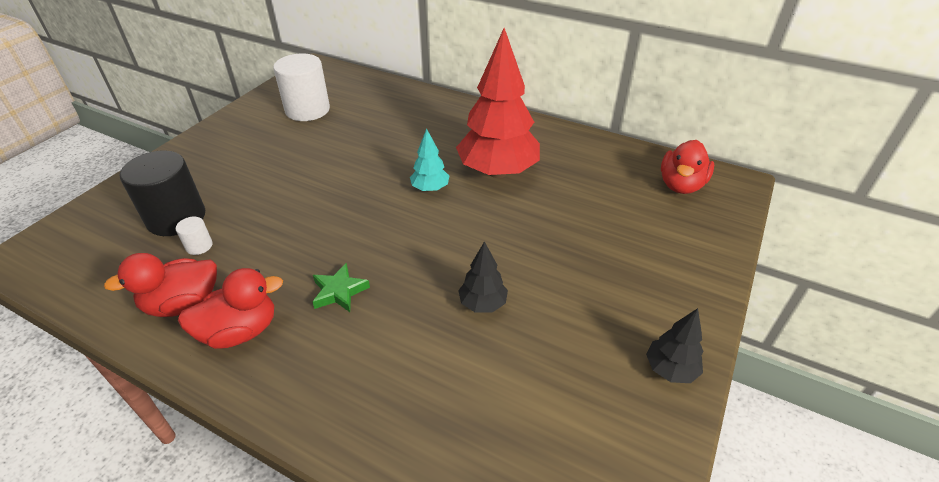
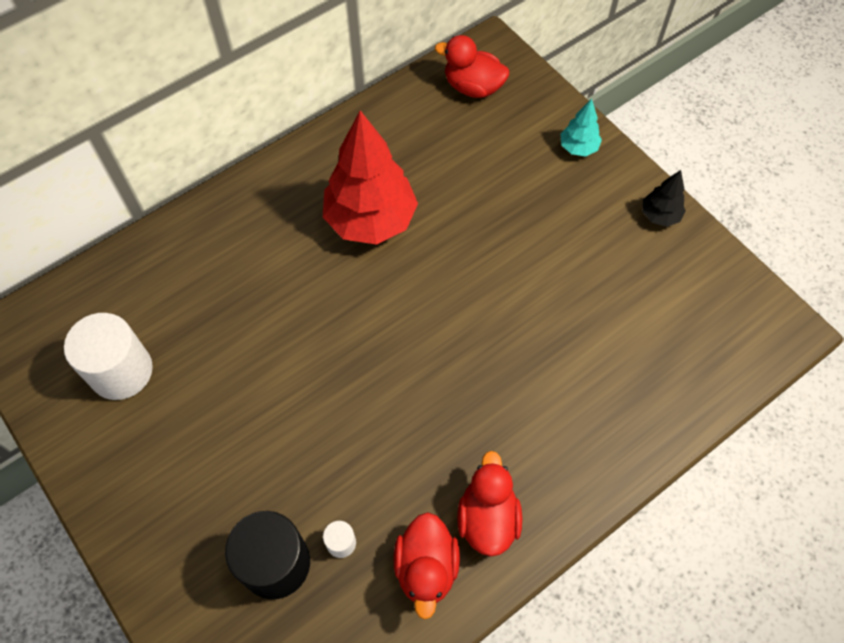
camera: 65 degrees left, 20 degrees up
green star [313,263,370,312] -> none
turquoise tree [410,129,449,192] -> turquoise tree moved to [560,98,602,157]
black tree [458,241,508,312] -> none
red duck [661,140,714,194] -> red duck turned 150 degrees clockwise [435,35,509,98]

